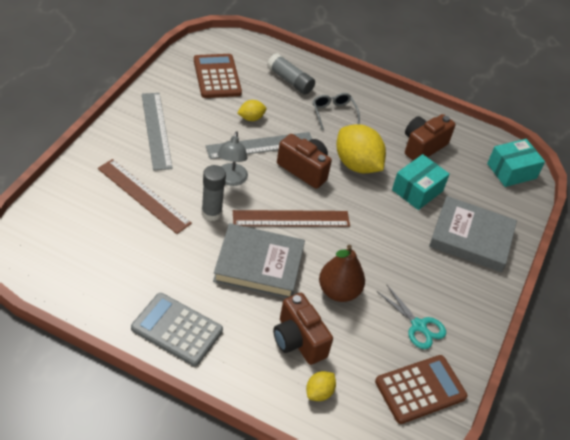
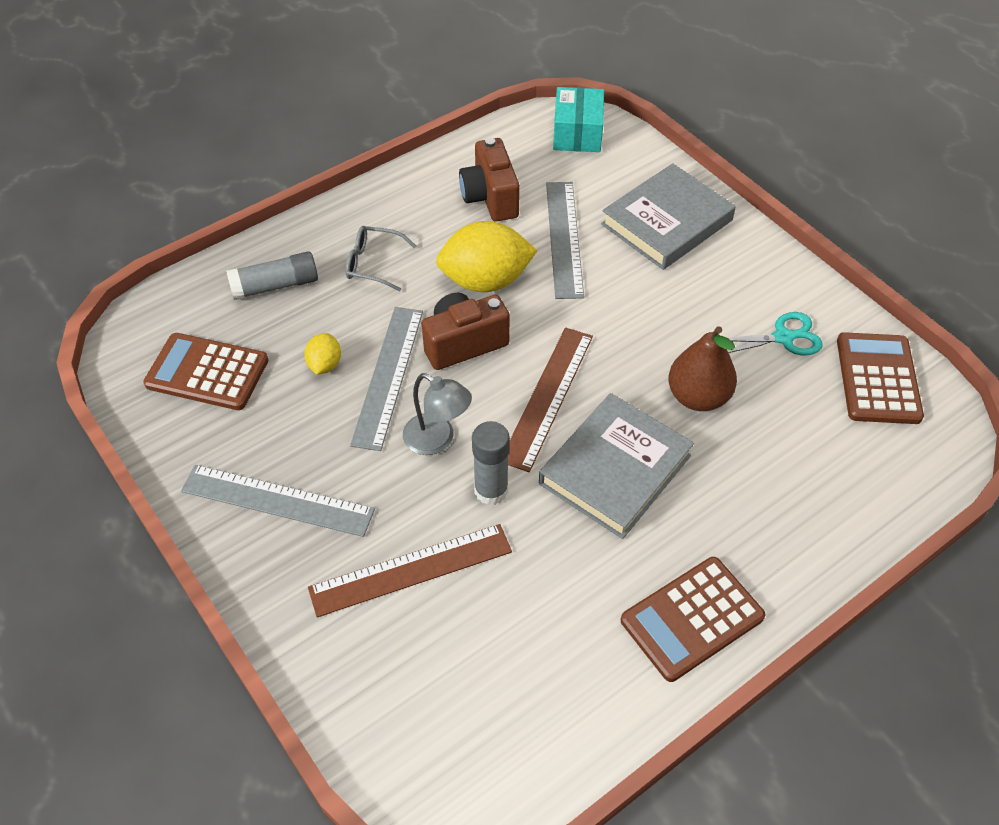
camera: 55 degrees left, 5 degrees up
grey calculator [131,293,223,366] -> brown calculator [621,557,765,682]
brown camera [273,293,333,365] -> none
yellow lemon [306,371,336,401] -> none
turquoise box [392,154,450,210] -> grey ruler [546,182,584,299]

